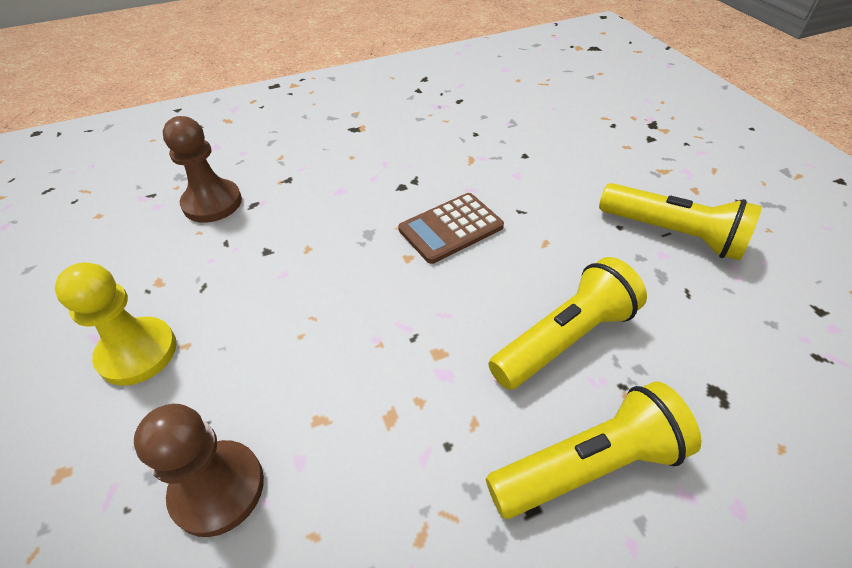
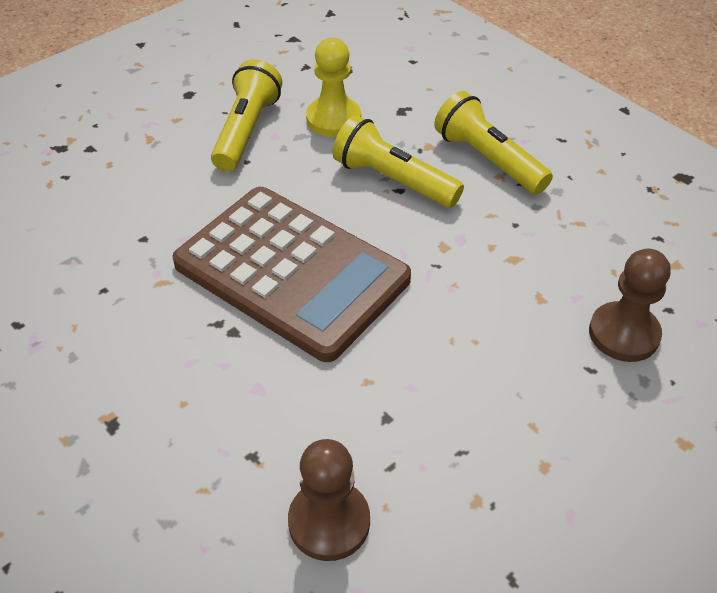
camera: 110 degrees left, 0 degrees up
yellow pawn [55,262,176,386] -> yellow pawn moved to [306,38,361,137]
brown calculator [398,193,504,264] -> brown calculator [172,187,411,362], size x2.12

